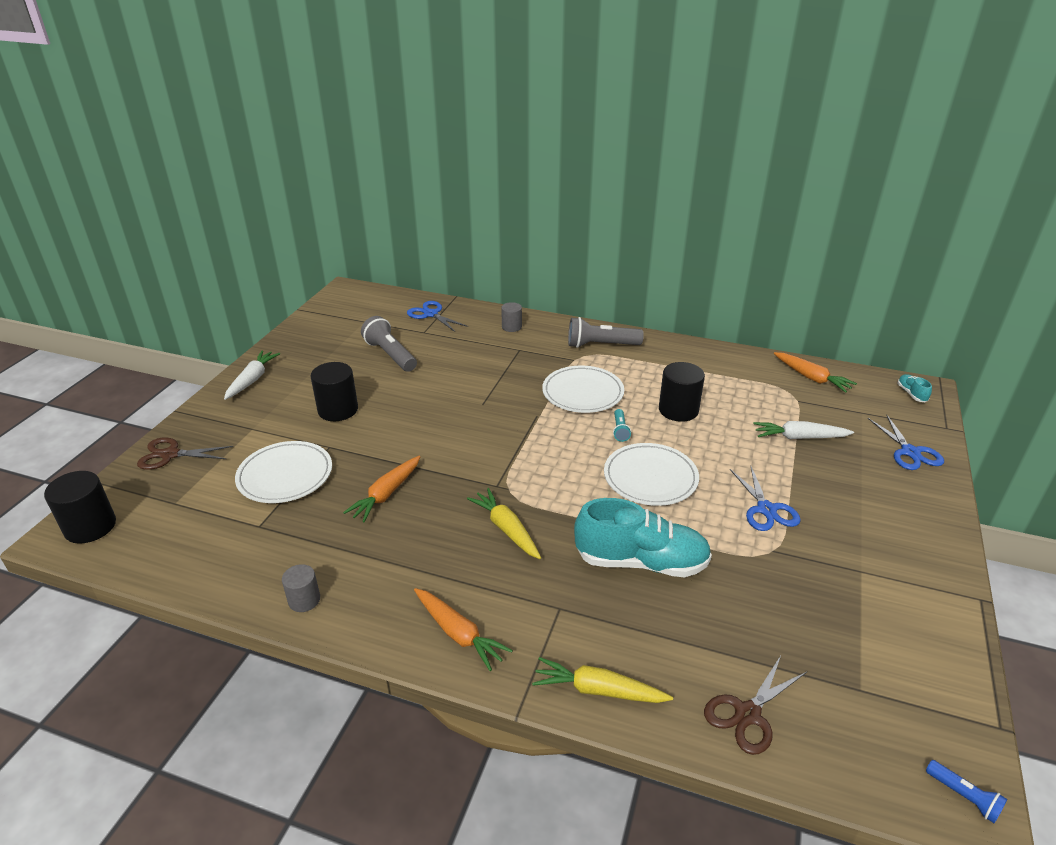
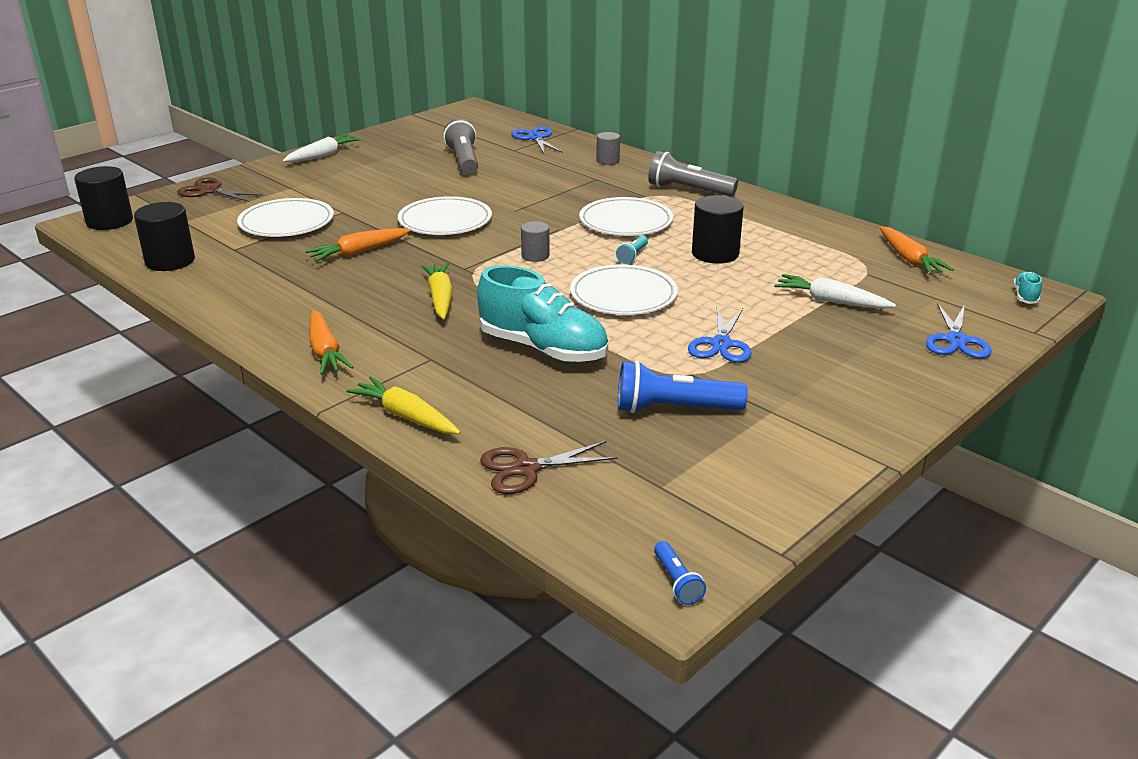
camera: 25 degrees right, 5 degrees down
grey cylinder [282,564,320,612] -> grey cylinder moved to [521,221,550,262]
black cylinder [310,362,358,421] -> black cylinder moved to [134,202,195,271]
none -> white plate [398,196,492,235]
none -> blue flashlight [618,361,748,413]

